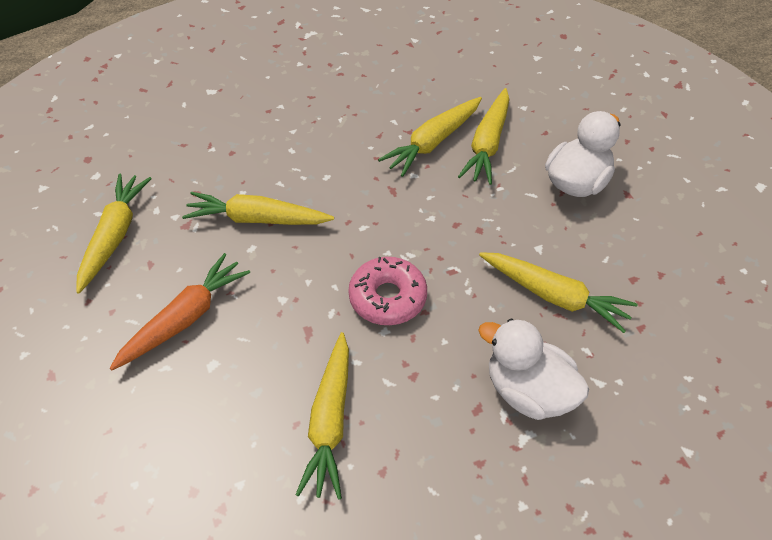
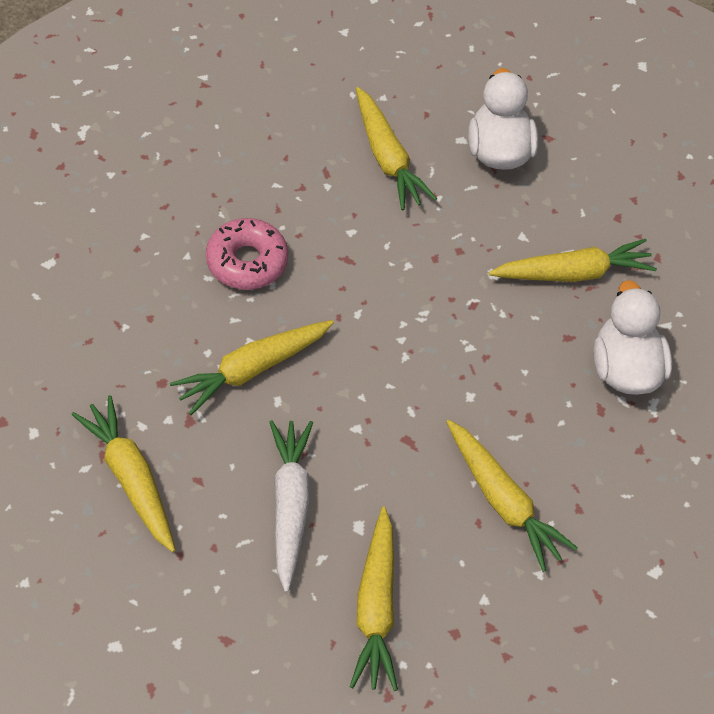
camera: 45 degrees left, 5 degrees up
orange carrot [110,253,250,370] -> white carrot [270,420,313,592]
pink donut [348,257,427,325] -> pink donut moved to [206,218,288,290]
yellow carrot [378,97,482,177] -> yellow carrot moved to [350,507,398,691]
white duck [478,319,589,420] -> white duck turned 90 degrees clockwise [593,280,672,395]

